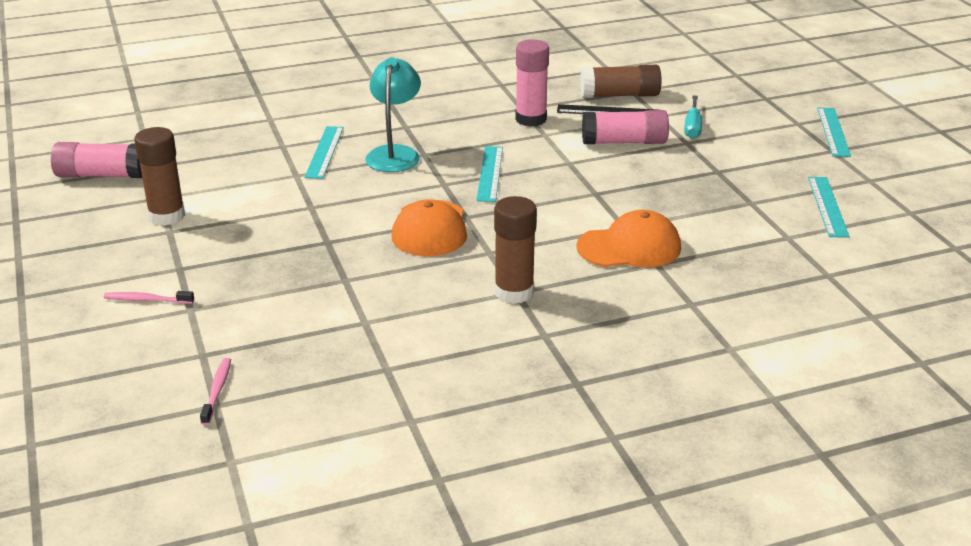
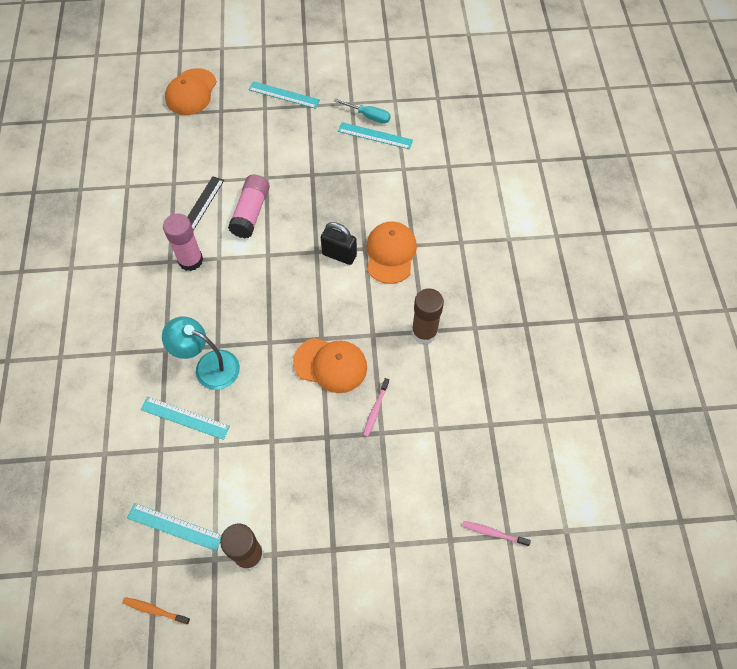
camera: 75 degrees left, 30 degrees up
pink glue stick [51,142,142,178] -> orange toothbrush [122,597,190,625]
pink toothbrush [104,291,194,304] -> pink toothbrush moved to [363,378,389,437]
turquoise ruler [476,146,503,202] -> turquoise ruler moved to [127,503,222,551]
brown glue stick [580,65,662,98] -> none
turquoise screwdriver [684,96,702,139] -> turquoise screwdriver moved to [334,98,391,124]
none -> orange cap [165,68,217,115]
none -> black padlock [321,222,357,265]

